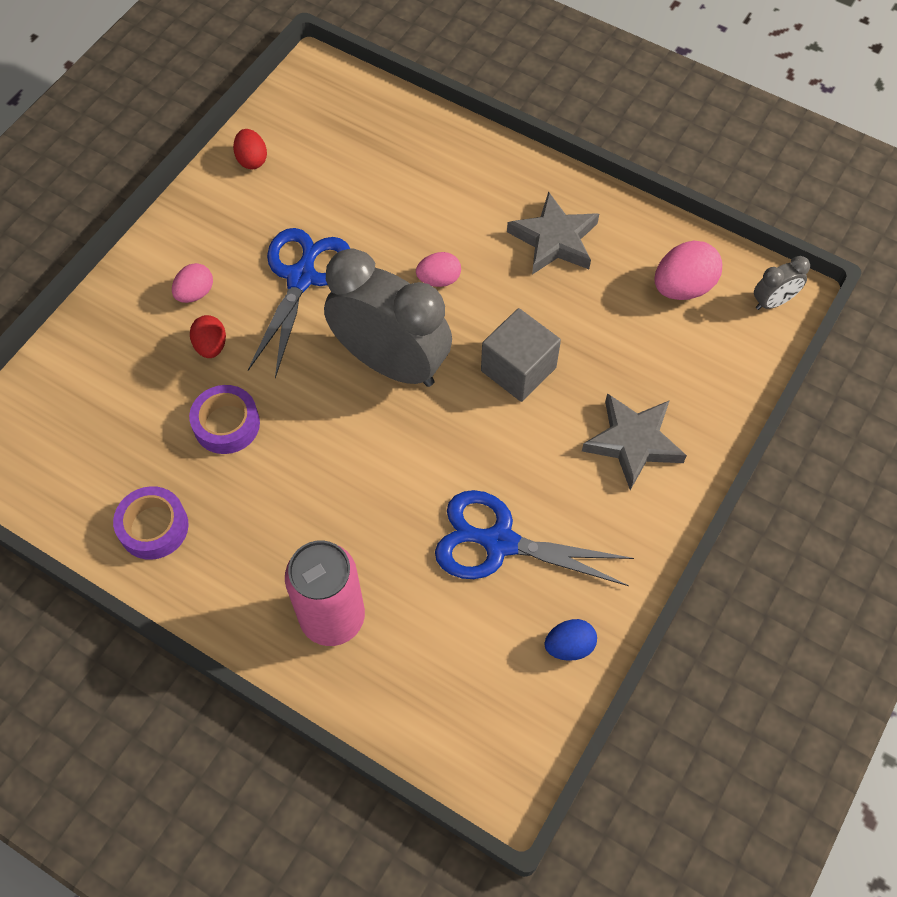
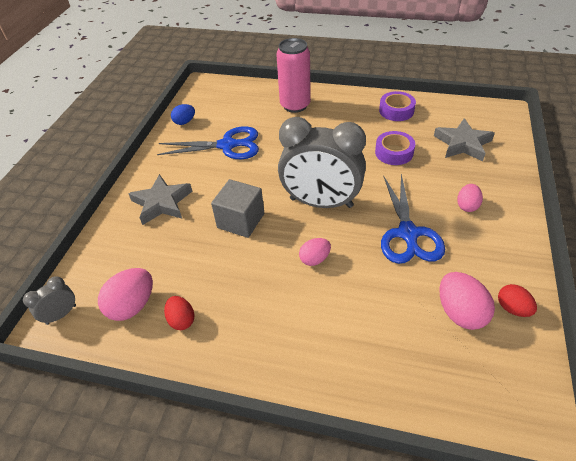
camera: 165 degrees right, 15 degrees down
red egg [190,315,226,358] -> red egg moved to [164,296,195,330]
grey star [507,191,599,275] -> grey star moved to [434,118,495,161]
none -> pink egg [439,272,495,330]

